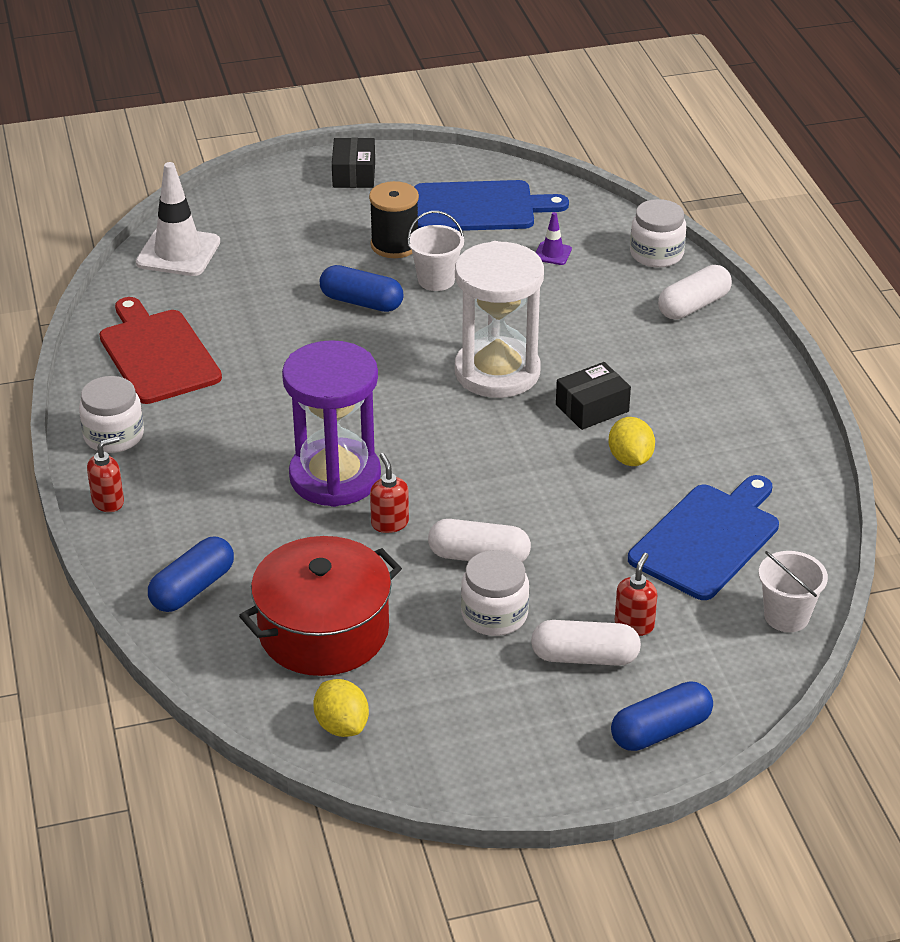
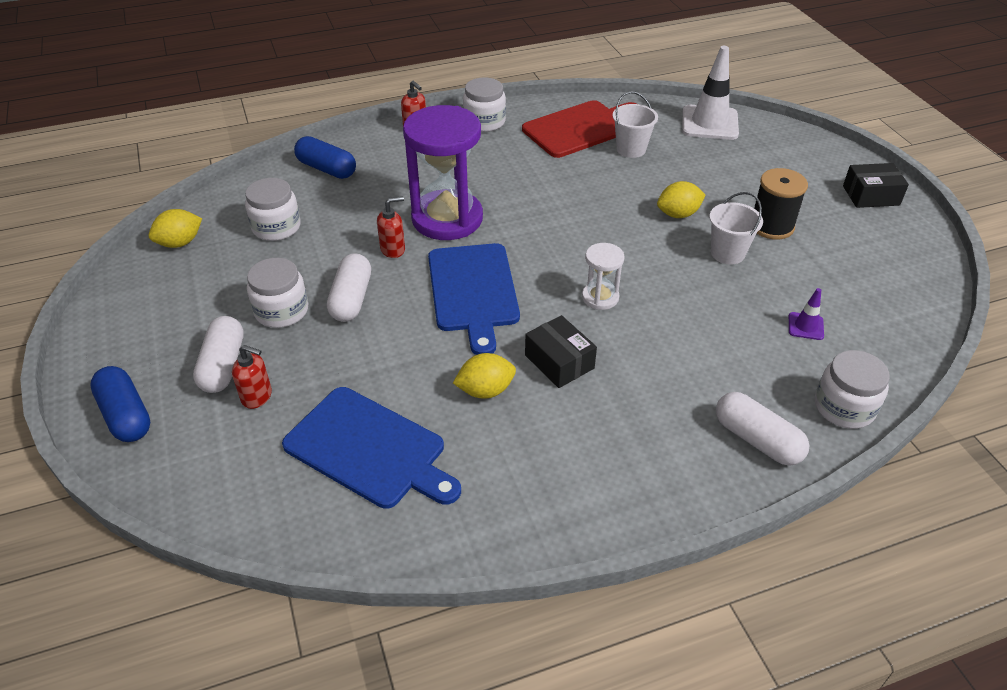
camera: 85 degrees right, 5 degrees up
red pot [239,536,402,676] -> white jar [245,178,301,241]
blue capsule [320,265,403,312] -> yellow lemon [657,181,705,218]
blue cutting board [414,180,569,231] -> blue cutting board moved to [428,243,520,355]
white hourglass [455,241,544,398] -> white hourglass [582,243,625,310], size x0.47
white bucket [759,551,828,632] -> white bucket moved to [612,91,658,158]

